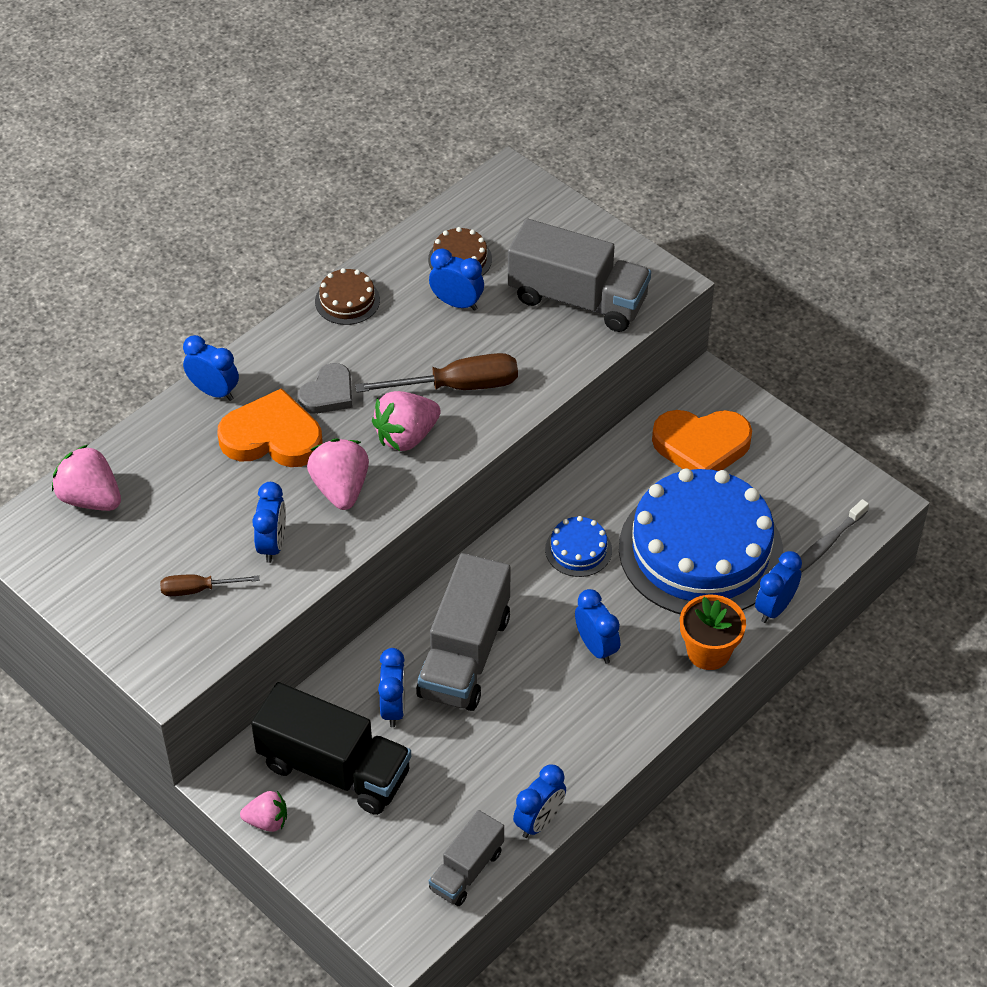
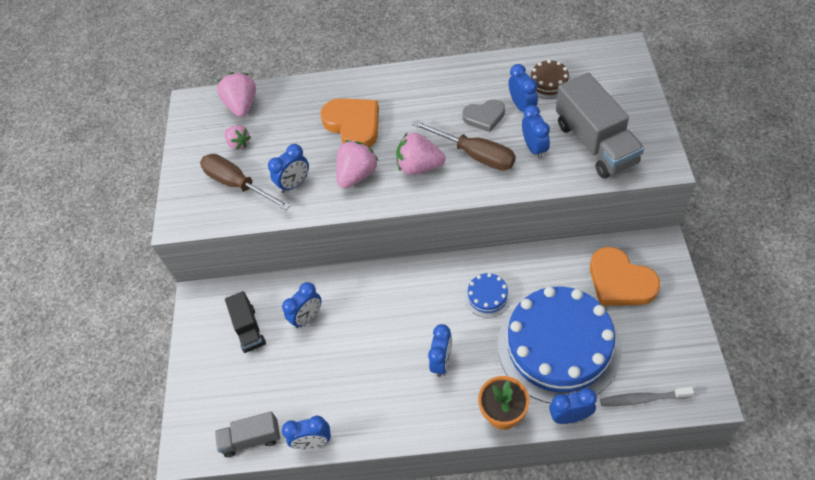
camera: 50 degrees right, 5 degrees up
brown screwdriver [160,574,259,596] -> brown screwdriver [200,154,291,210], size x1.78
blue clock [183,335,239,401] -> blue clock moved to [522,105,550,159]
pink strawberry [240,791,287,832] -> pink strawberry moved to [225,125,251,150]
black truck [251,682,411,815] -> black truck [225,291,266,353], size x0.57
grey heart [298,363,353,414] -> grey heart moved to [462,99,505,132]
brown cake [315,268,380,325] -> none
grey truck [416,553,511,711] -> none

